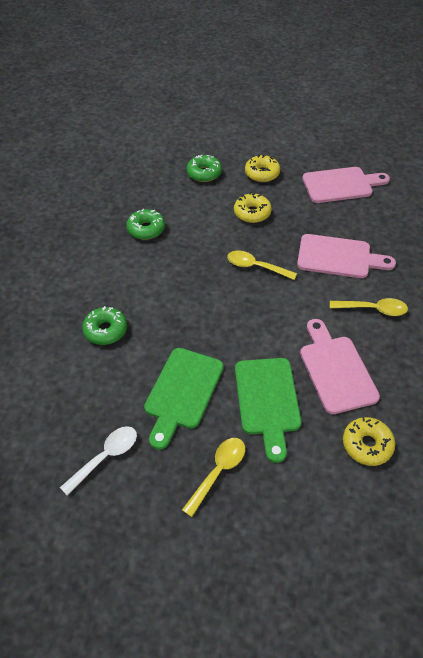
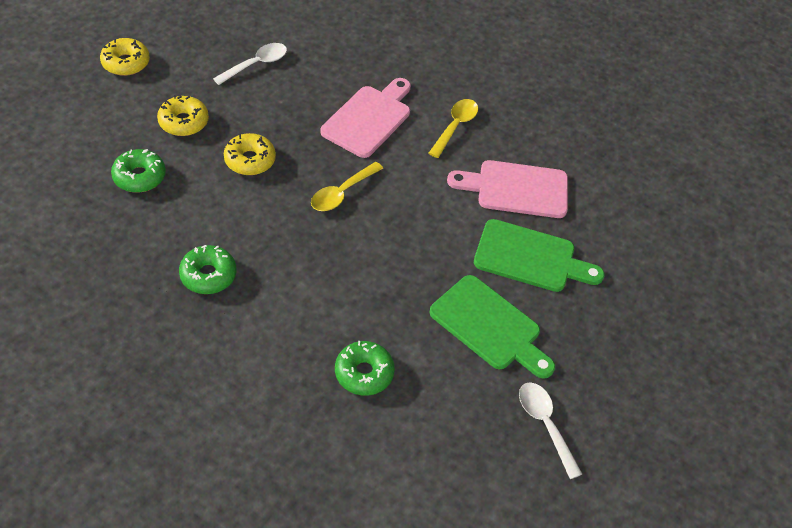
camera: 75 degrees left, 0 degrees up
yellow spoon [182,438,245,517] -> none
pink cutting board [302,167,390,203] -> white spoon [213,43,287,85]
yellow donut [343,417,395,466] -> yellow donut moved to [100,38,150,76]

